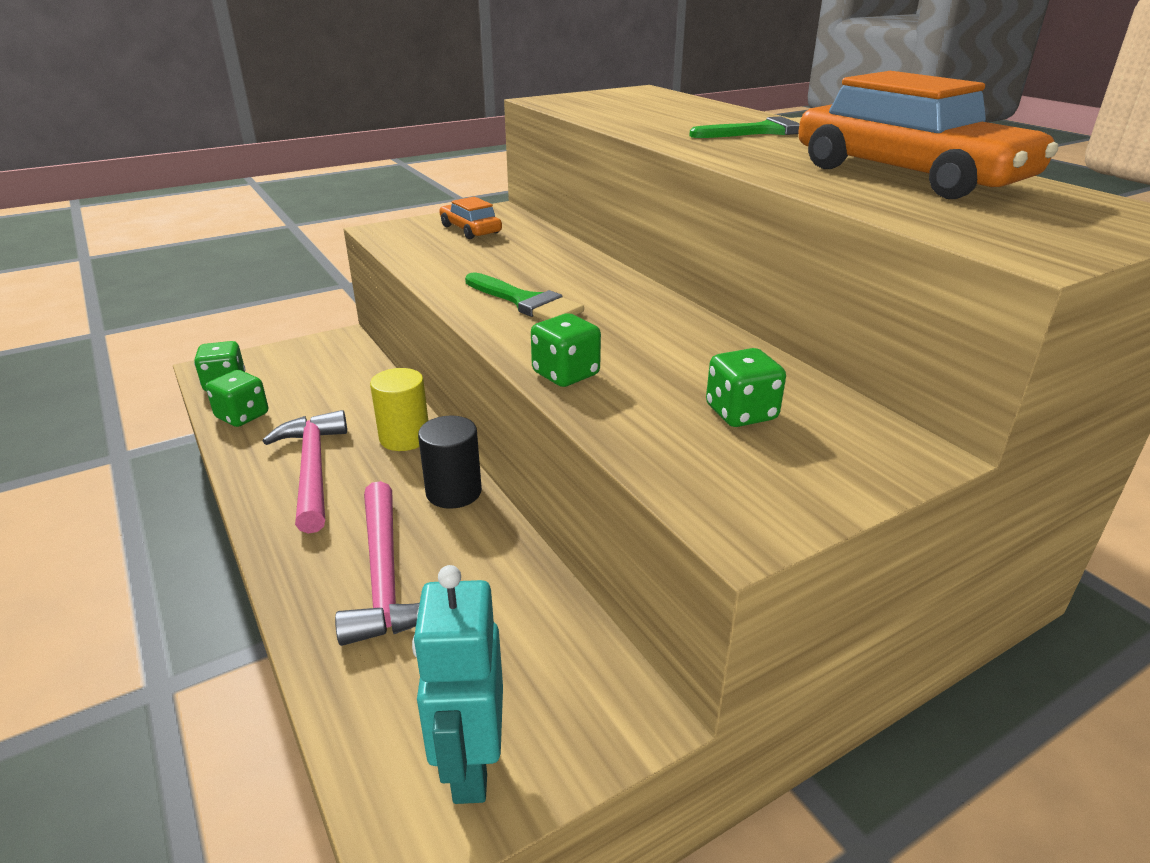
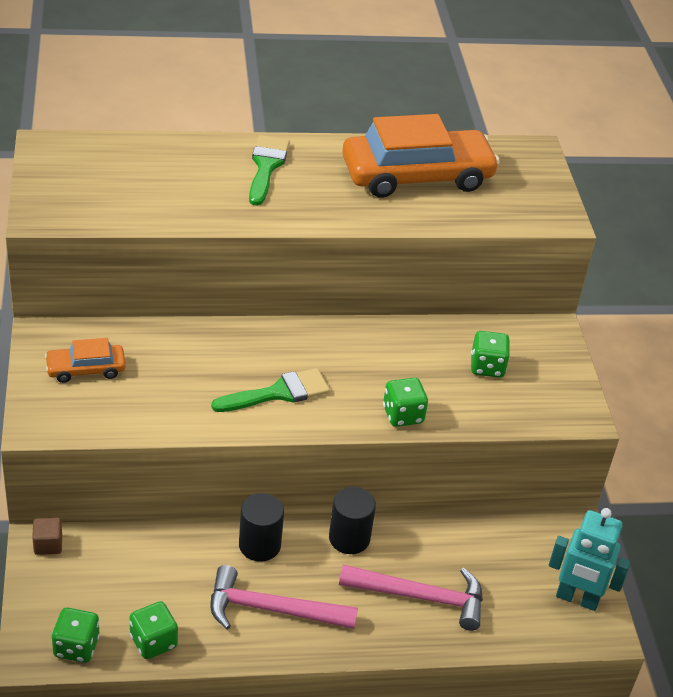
camera: 70 degrees left, 10 degrees up
yellow cylinder [370,368,428,451] -> black cylinder [239,493,284,561]
none -> brown cube [32,518,62,555]

